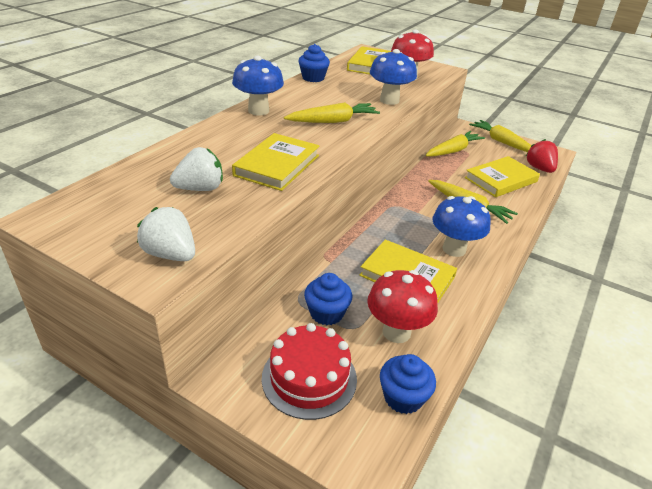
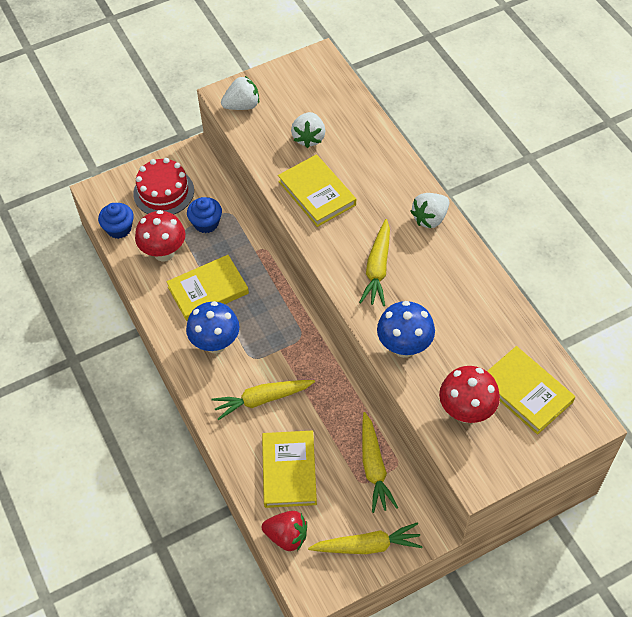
camera: 125 degrees right, 20 degrees up
blue mushroom [232,56,284,115] -> white strawberry [410,193,449,229]
blue cupcake [298,44,330,82] -> none

